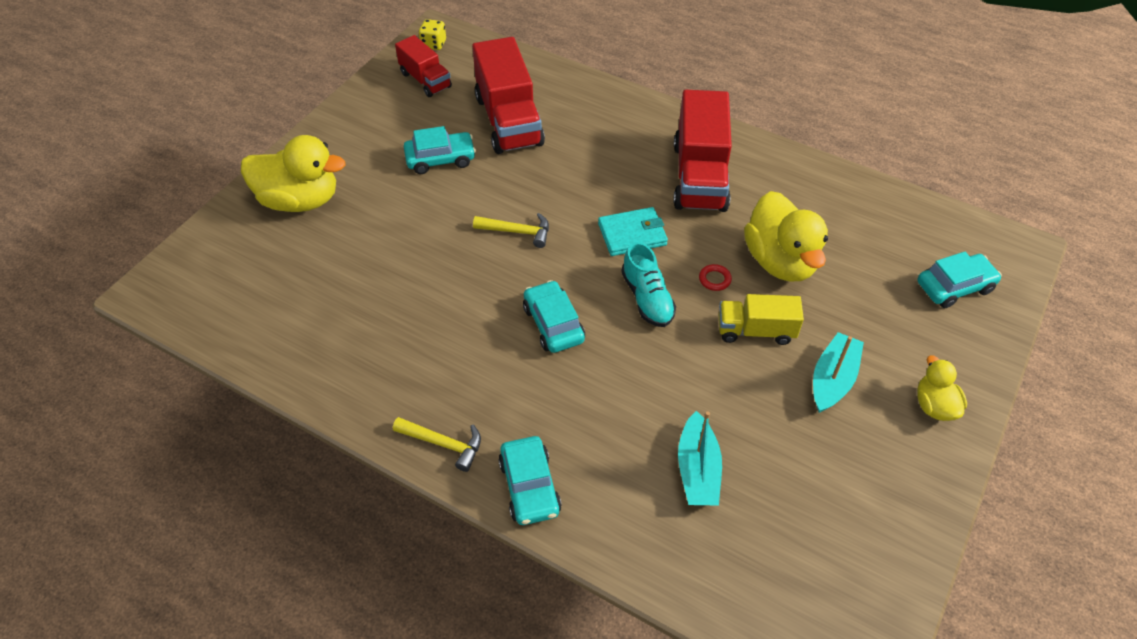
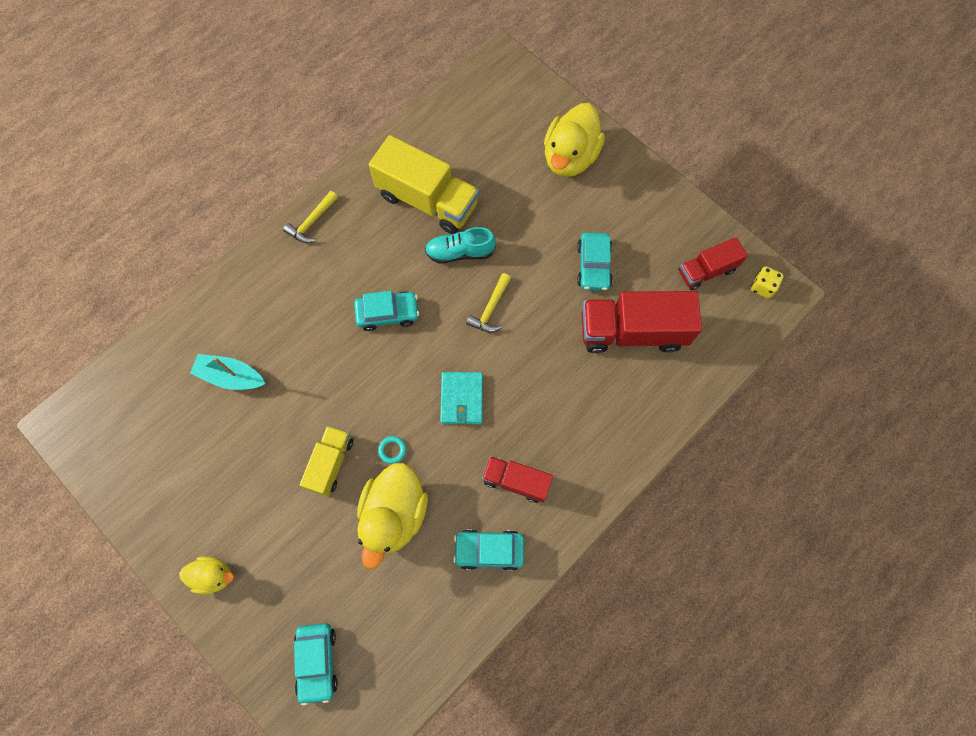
camera: 105 degrees right, 20 degrees up
turquoise car [498,436,562,525] -> turquoise car moved to [453,529,524,571]
turquoise shoe [621,242,676,327] -> turquoise shoe moved to [425,227,496,264]
red truck [673,90,732,212] -> red truck [482,456,553,503], size x0.57
red ring [699,264,732,291] -> turquoise ring [378,436,406,464]
yellow duck [744,191,828,281] -> yellow duck turned 75 degrees counterclockwise [357,463,428,569]
turquoise boat [813,332,864,413] -> none
none -> yellow truck [369,135,479,234]

